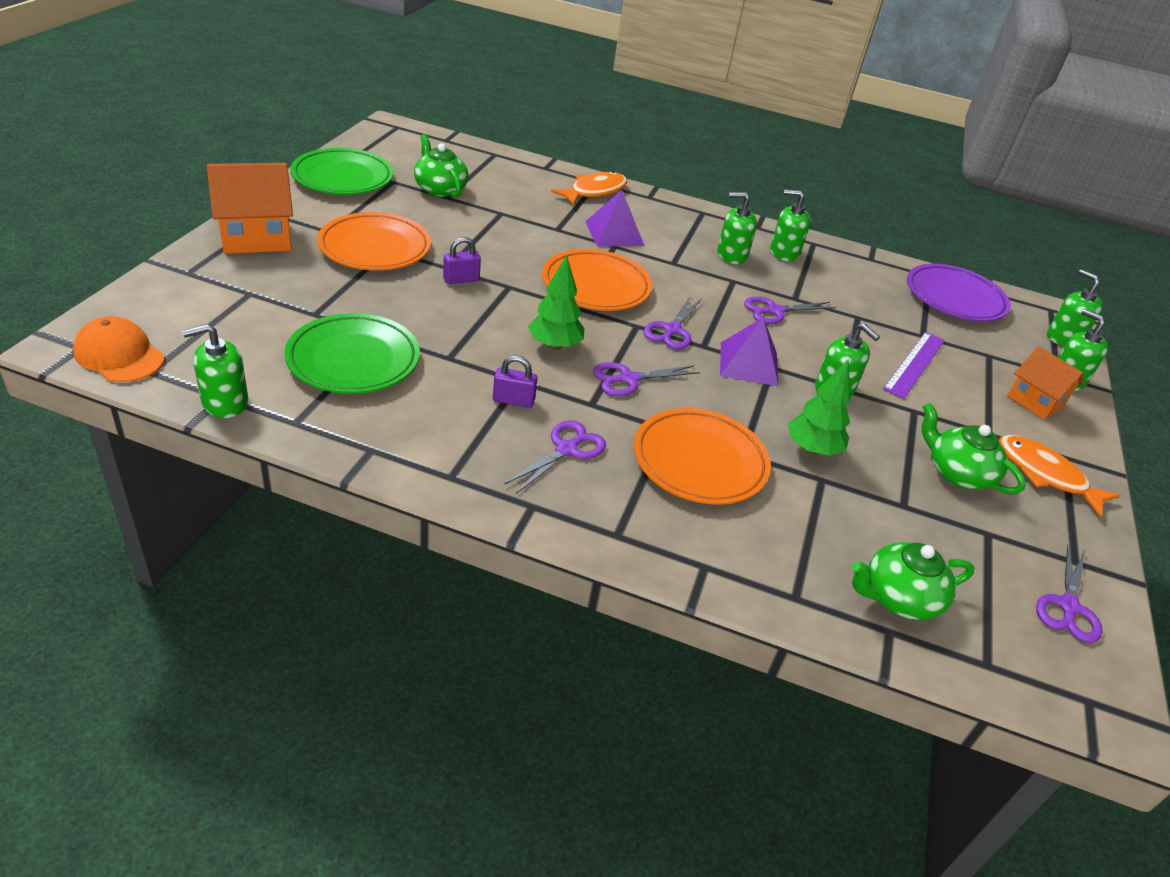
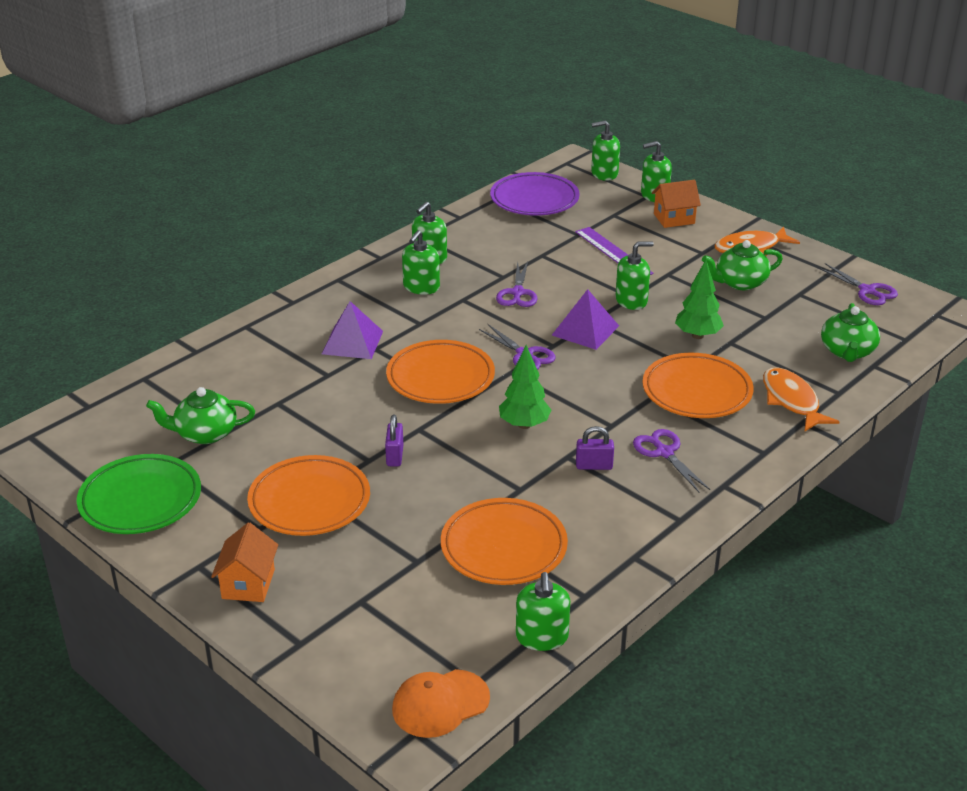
camera: 60 degrees left, 5 degrees down
orange house [207,163,293,254] -> orange house [211,522,278,602], size x0.64
green plate [284,313,420,394] -> orange plate [441,498,568,585]
purple padlock [493,356,537,408] -> purple padlock turned 60 degrees clockwise [576,426,614,470]
orange fish [551,171,627,206] -> orange fish moved to [763,368,839,432]
purple scissors [593,362,700,396] -> none

